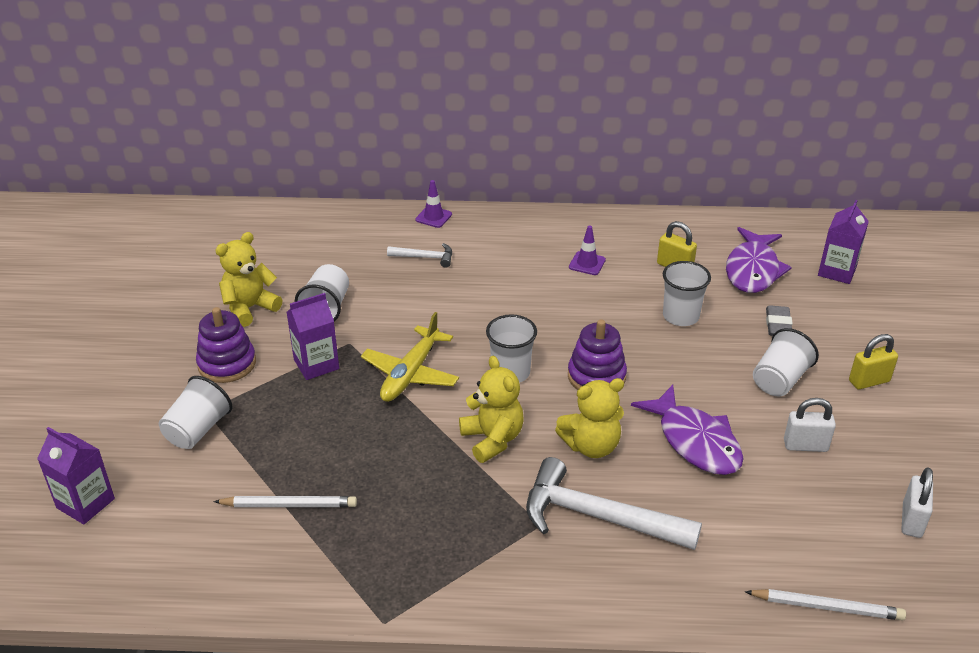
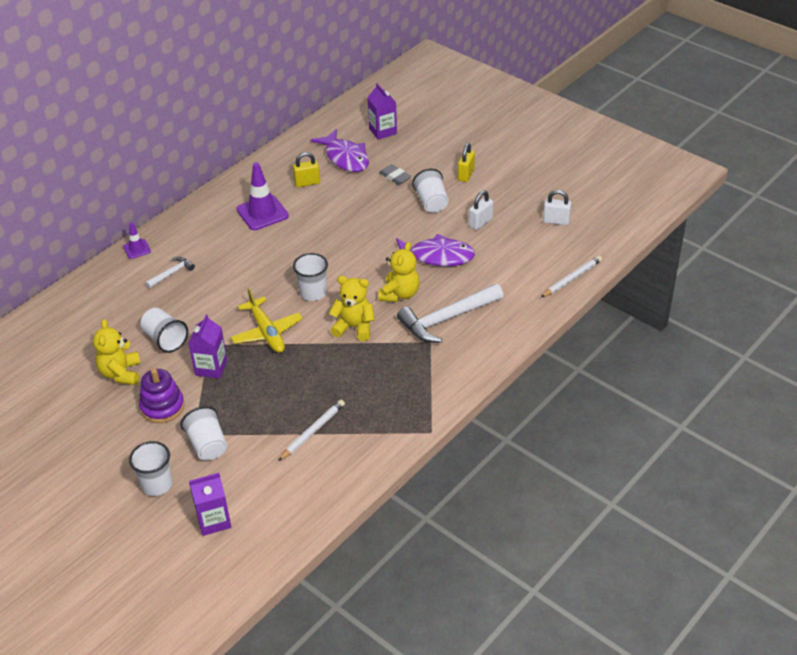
camera: 50 degrees left, 5 degrees up
purple stacking toy [568,319,627,390] -> none
purple traffic cone [569,226,606,275] -> purple traffic cone [236,162,289,230], size x1.87
white cup [663,261,711,326] -> white cup moved to [129,441,172,496]
white padlock [901,467,933,538] -> white padlock turned 45 degrees counterclockwise [543,190,571,225]

